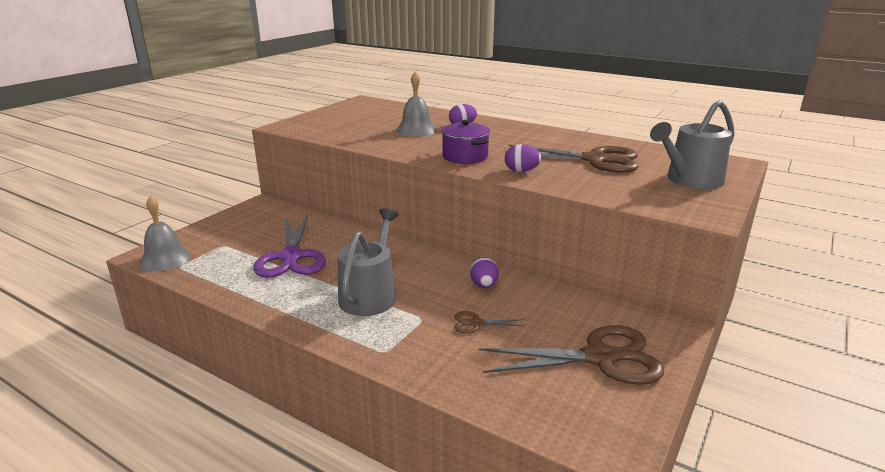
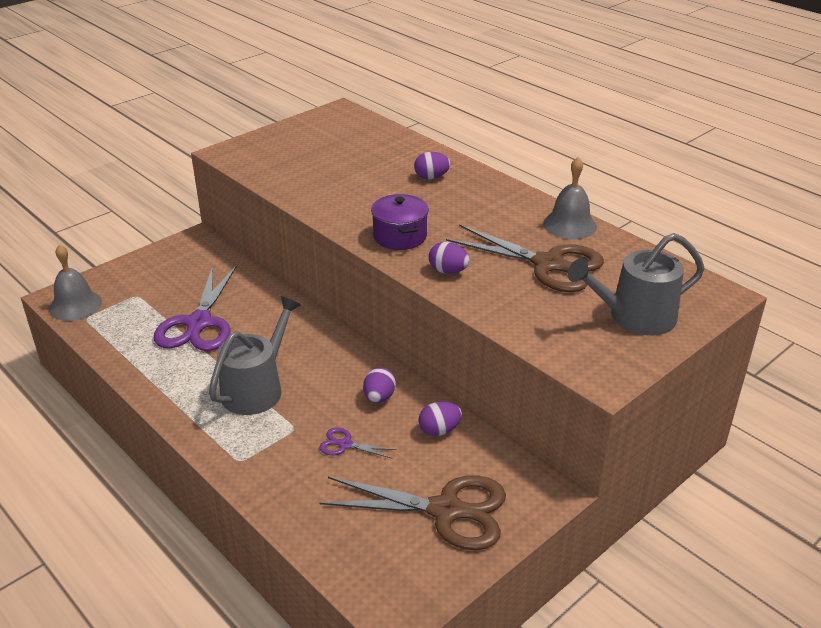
camera: 15 degrees right, 10 degrees up
grey bell [396,72,437,137] -> grey bell moved to [543,157,597,239]
brown scissors [455,311,526,333] -> purple scissors [319,427,396,458]
none -> purple egg [419,402,462,436]

